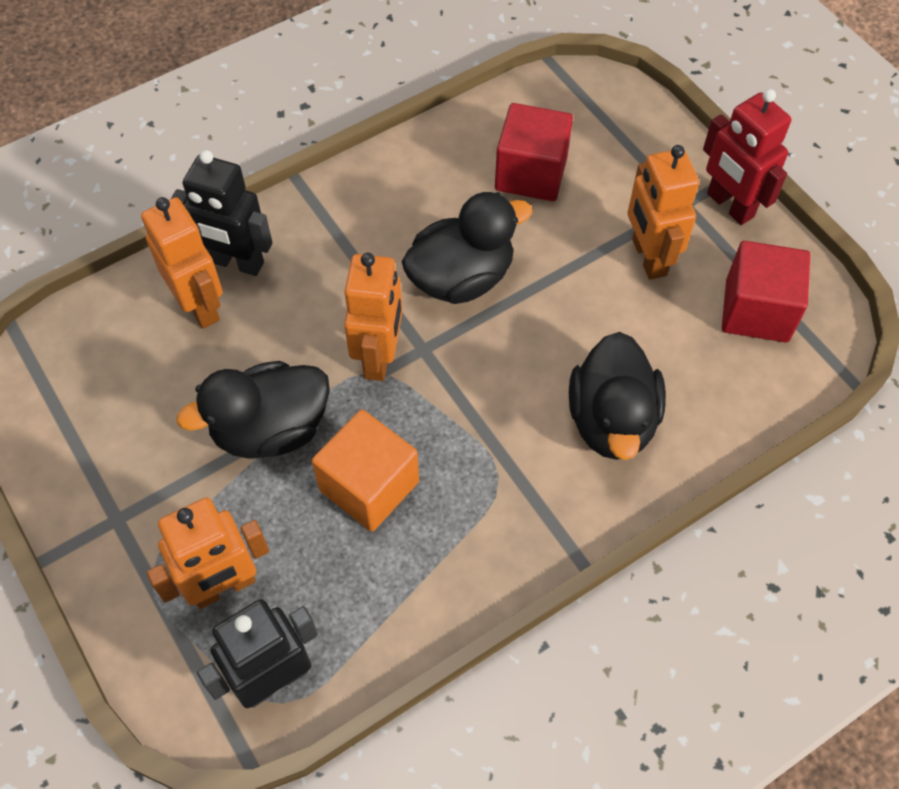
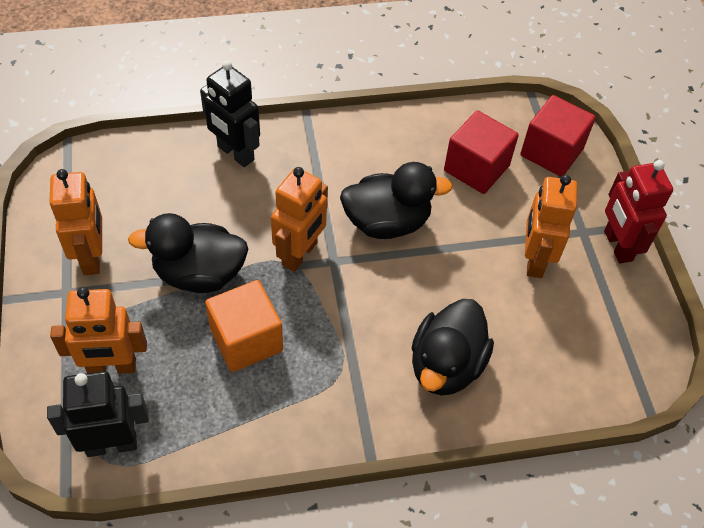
camera: 20 degrees right, 5 degrees down
orange robot [141,197,223,328] -> orange robot moved to [49,169,102,275]
red cube [722,241,810,343] -> red cube moved to [520,95,596,177]

